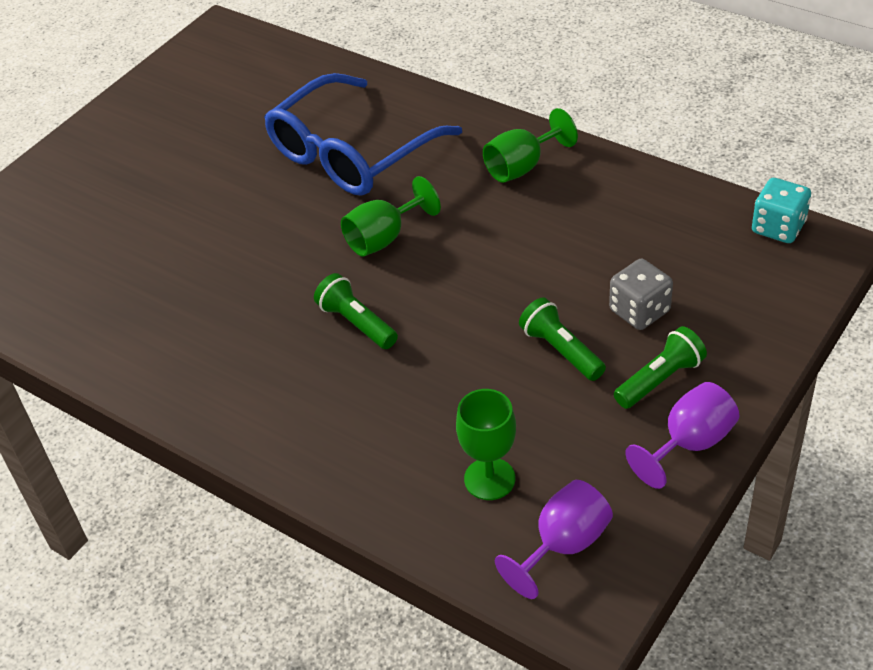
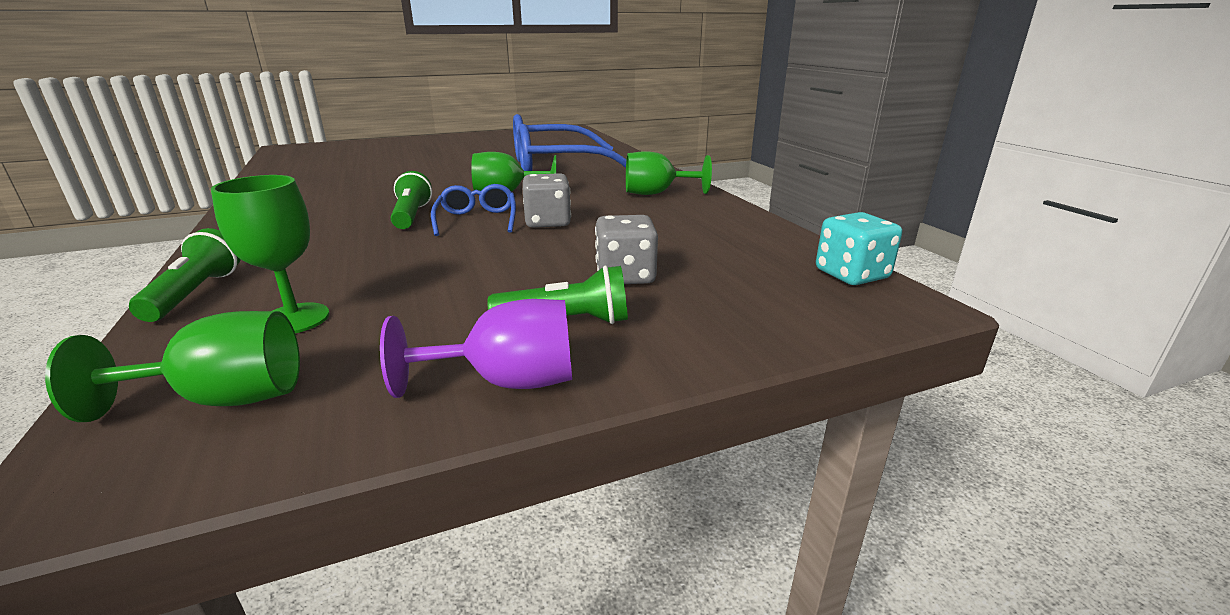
camera: 30 degrees right, 20 degrees down
purple goblet [495,480,613,599] -> green goblet [45,311,300,422]
green flashlight [519,297,606,381] -> green flashlight moved to [129,228,241,322]
none -> blue glasses [431,184,516,236]
none -> grey dice [523,173,571,228]

